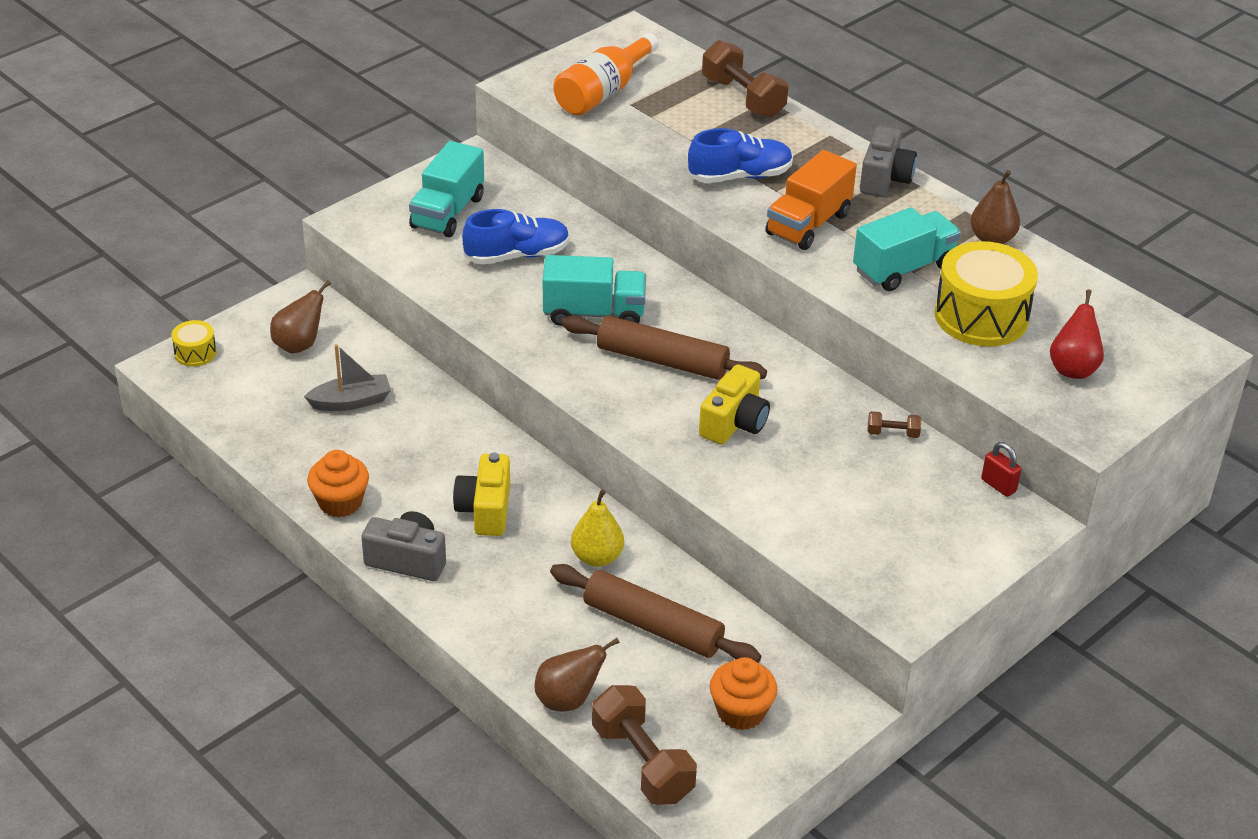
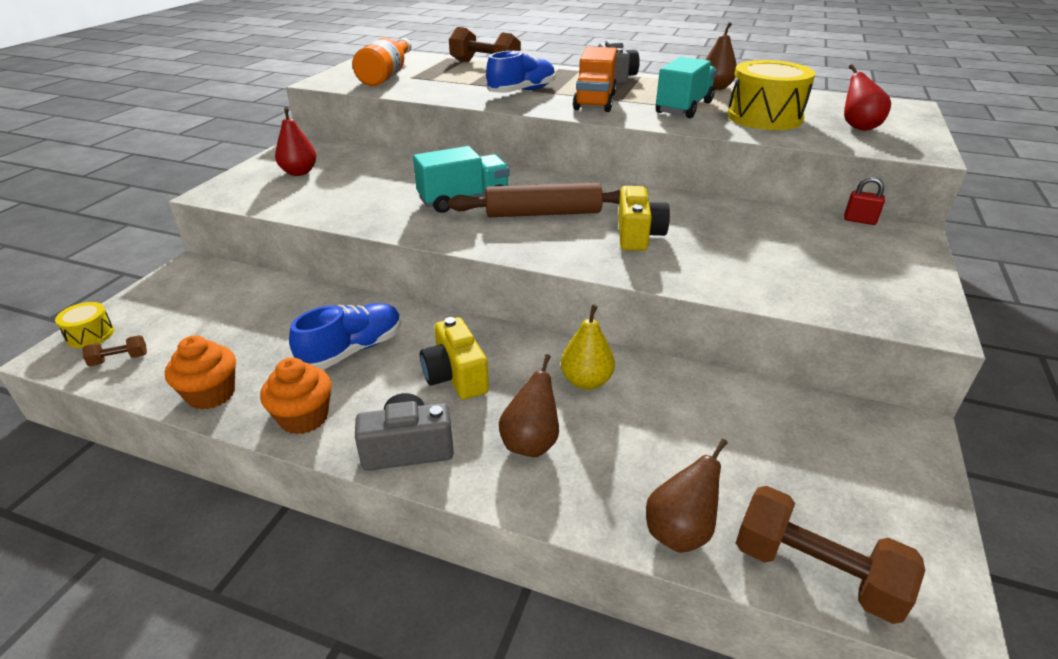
camera: 25 degrees left, 5 degrees down
brown pear [270,280,331,354] -> brown pear moved to [499,354,559,457]
grey boat [304,344,391,411] -> none
turquoise truck [409,141,484,237] -> red pear [275,107,316,176]
blue shoe [462,209,570,265] -> blue shoe moved to [289,303,401,370]
brown rolling pin [550,564,761,663] -> none
orange cupcake [710,657,777,730] -> orange cupcake moved to [165,335,236,410]
brown dumbbell [867,411,921,438] -> brown dumbbell moved to [82,335,147,366]

